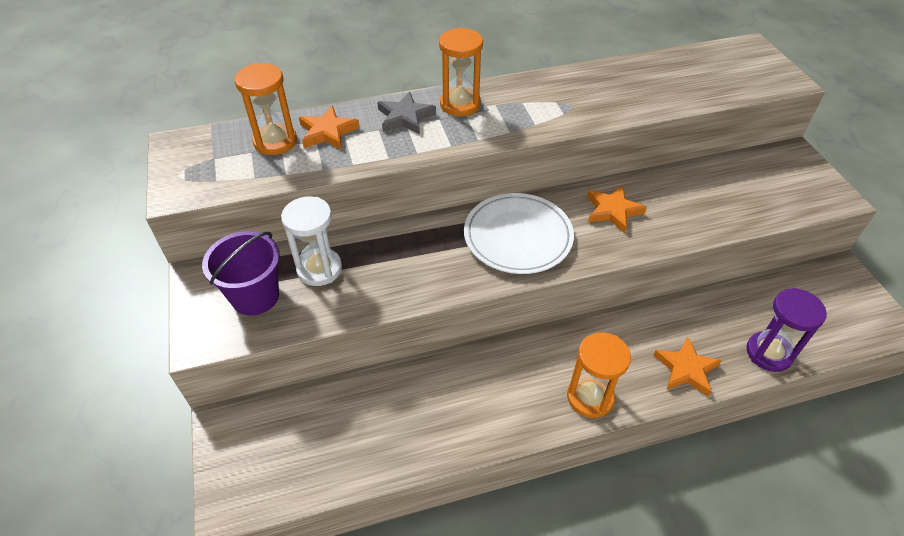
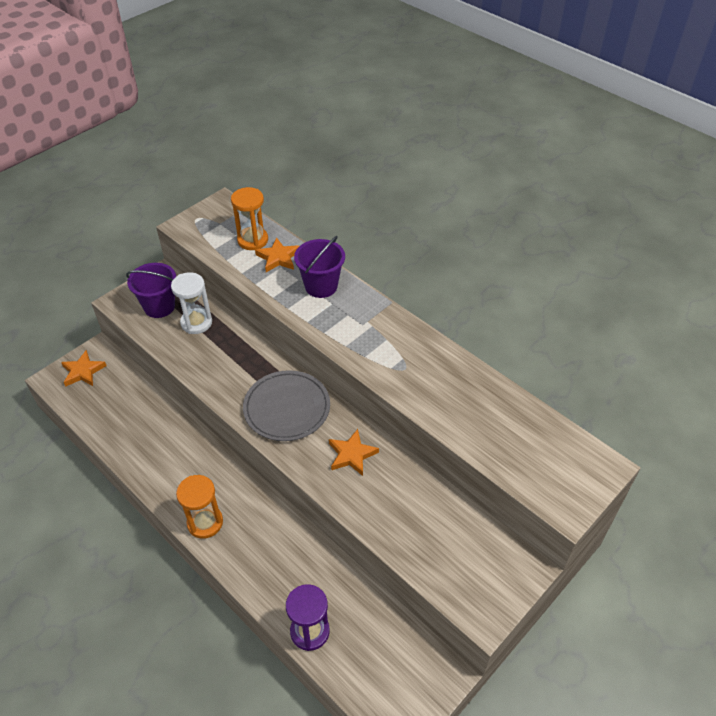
camera: 60 degrees right, 0 degrees up
grey star [377,92,436,135] -> purple bucket [294,236,345,298]
orange hourglass [439,28,483,116] -> none
white plate [464,193,574,274] -> grey plate [243,370,330,441]
orange star [653,336,722,397] -> orange star moved to [61,350,106,387]

